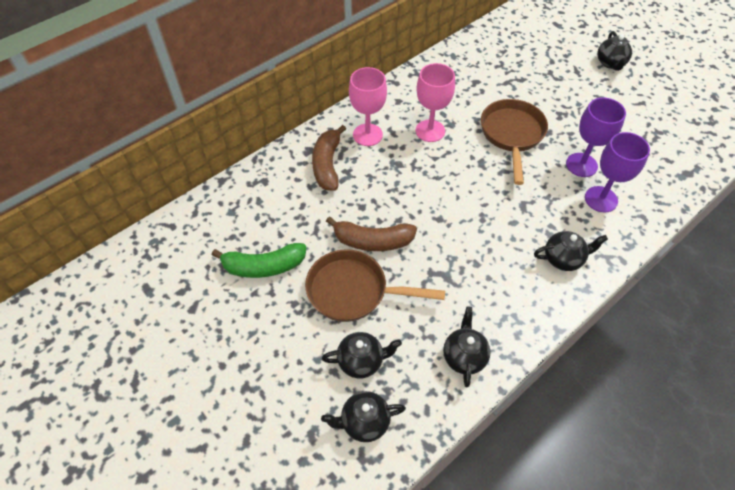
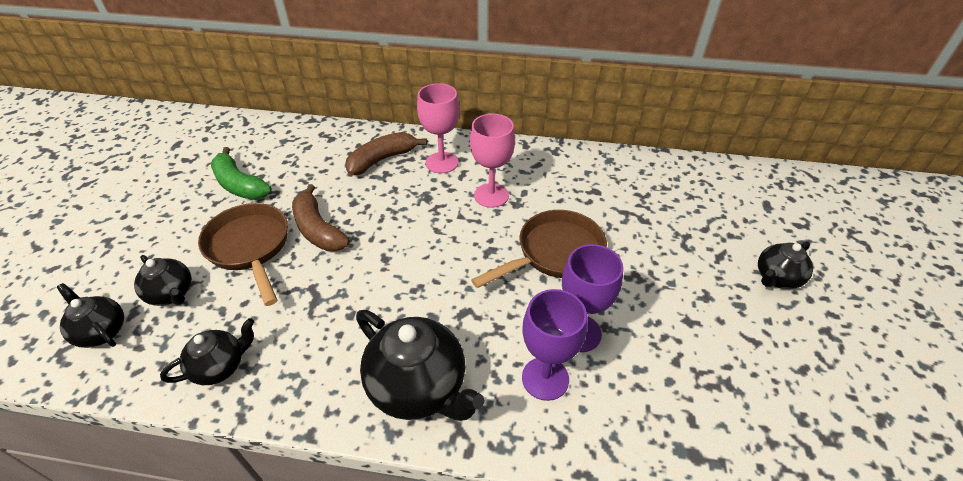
camera: 50 degrees right, 10 degrees down
black teapot [534,231,608,271] -> black teapot [356,310,485,421], size x1.75

